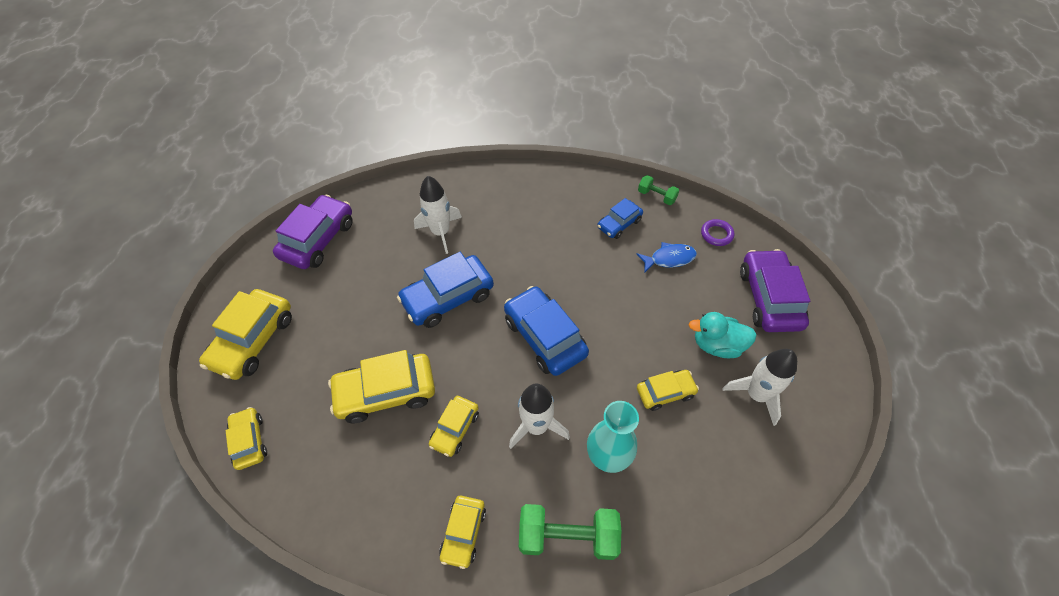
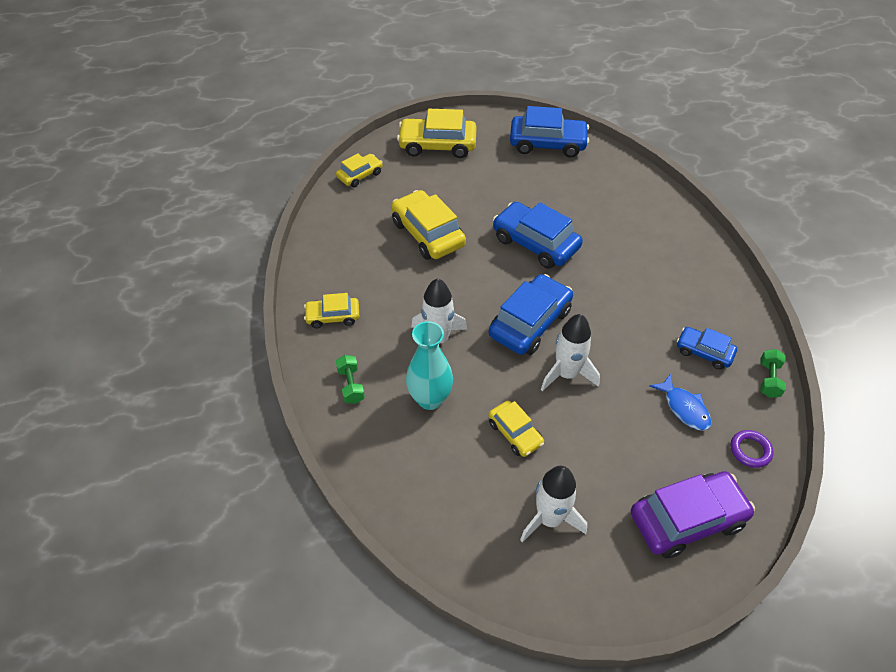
camera: 70 degrees right, 5 degrees down
purple car [273,195,353,269] -> blue car [510,106,589,157]
white rocket [414,176,462,254] -> white rocket moved to [541,314,600,391]
yellow car [429,396,479,457] -> none
green dumbbell [519,504,621,560] -> green dumbbell [336,355,365,404], size x0.55
turquoise duck [689,312,757,358] -> none

